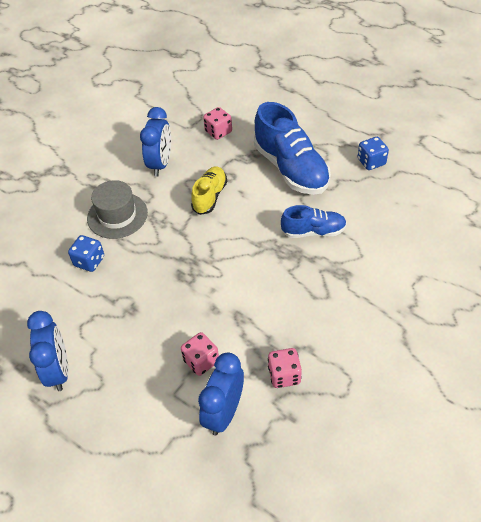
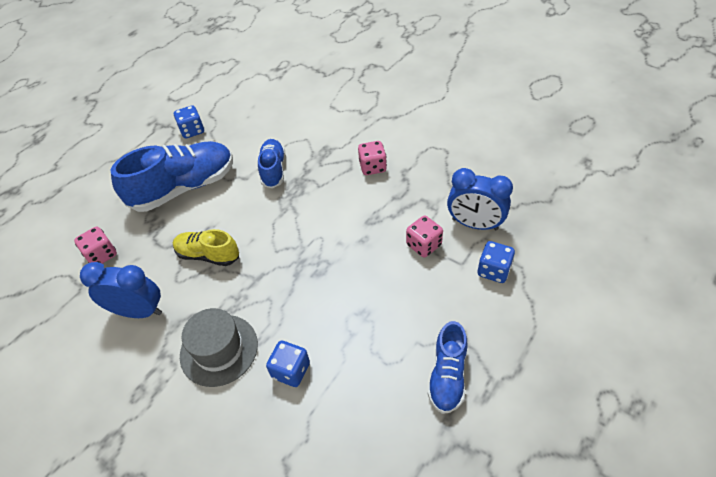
camera: 90 degrees left, 0 degrees up
blue clock [27,311,68,391] -> blue shoe [427,321,468,414]
pink dice [268,348,302,388] -> pink dice moved to [358,141,387,175]
none -> blue dice [478,241,515,283]

